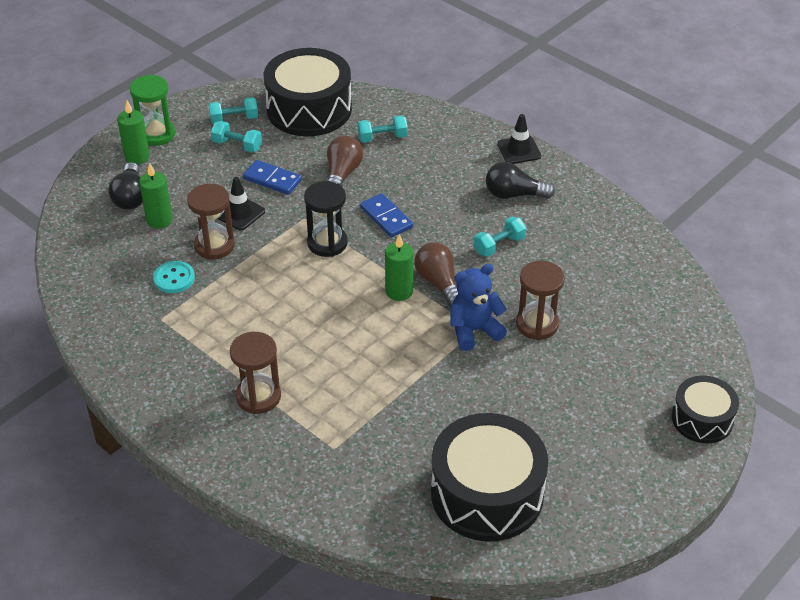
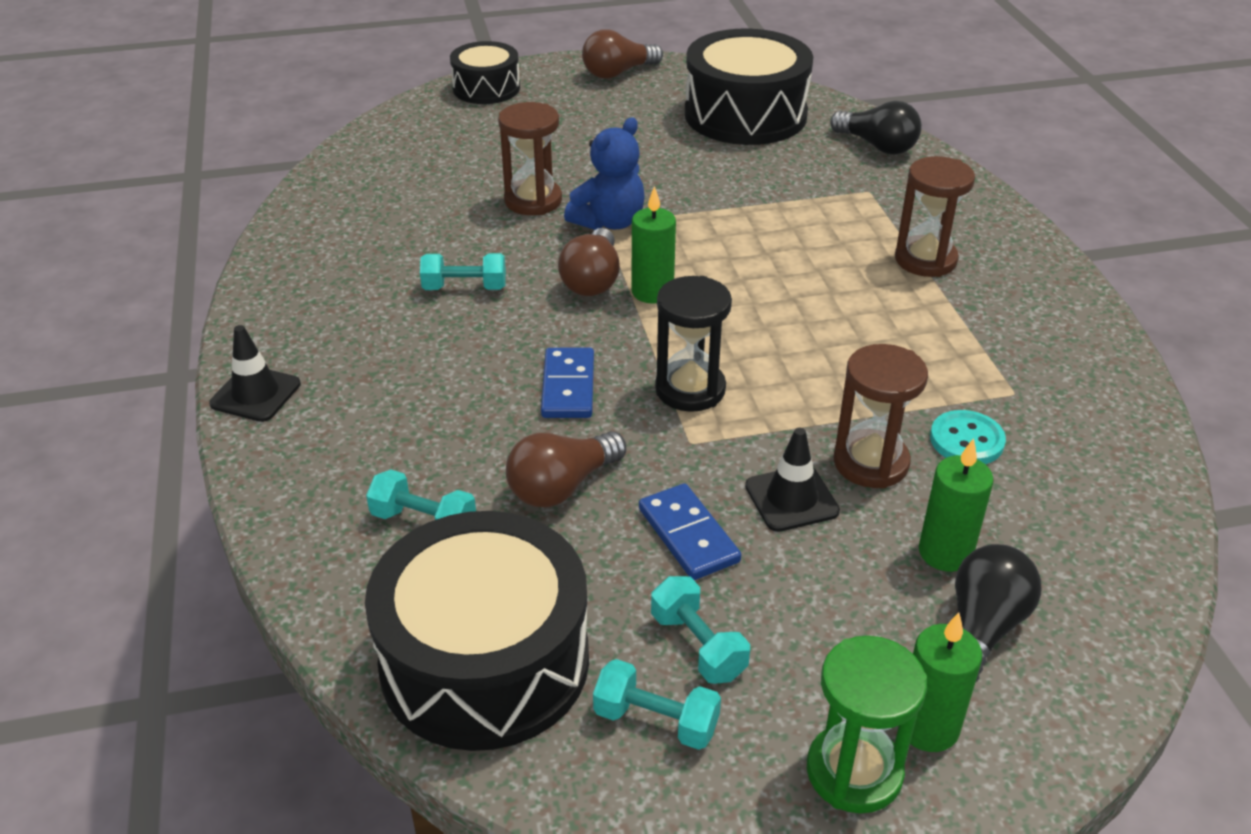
camera: 145 degrees left, 5 degrees down
blue teddy bear [450,264,507,351] -> blue teddy bear turned 60 degrees counterclockwise [564,117,644,230]
black light bulb [486,161,555,199] -> black light bulb moved to [830,101,922,155]
none -> brown light bulb [582,29,663,79]

